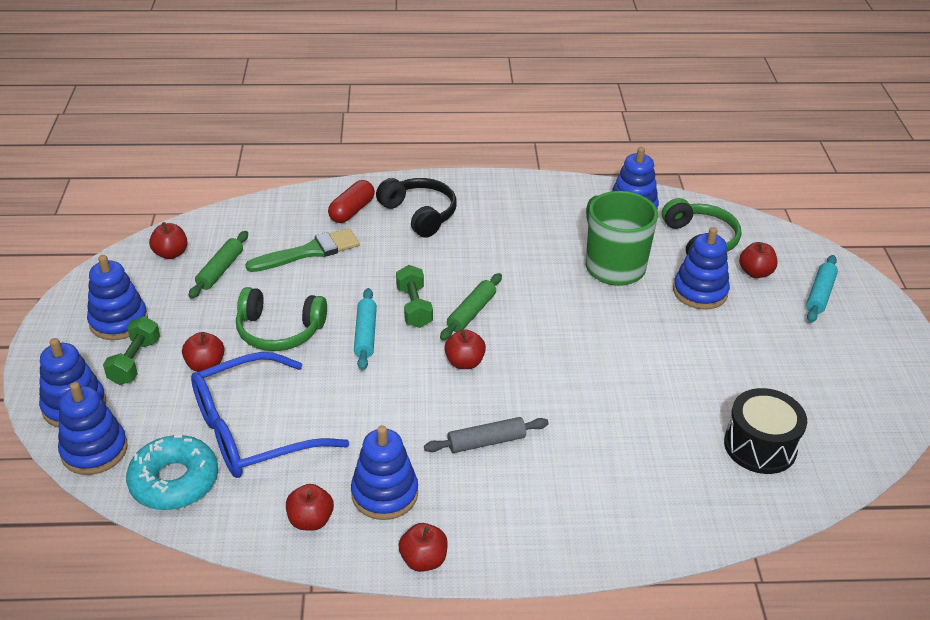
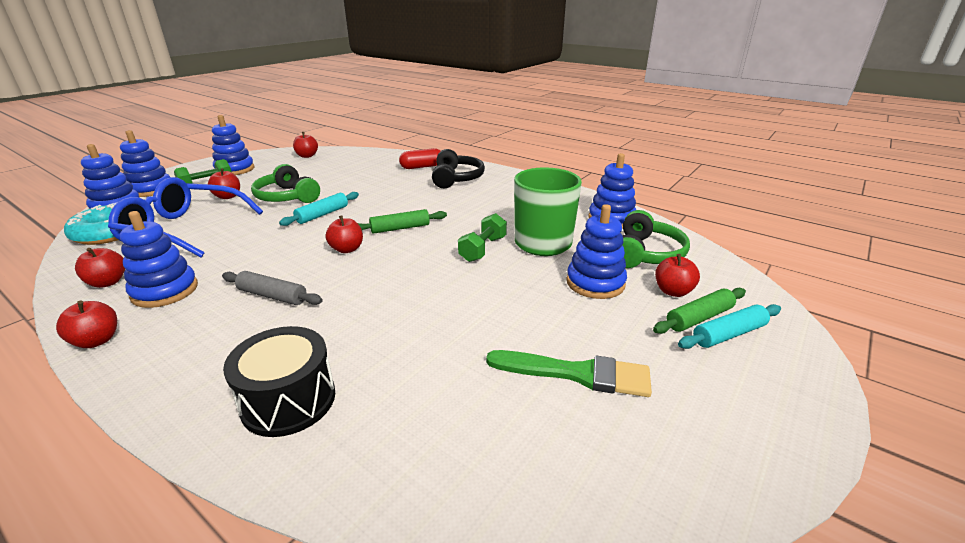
camera: 40 degrees right, 10 degrees down
green rolling pin [189,231,248,298] -> green rolling pin moved to [653,288,746,334]
green brush [245,228,359,272] -> green brush moved to [486,350,652,397]
green dumbbell [396,265,433,328] -> green dumbbell moved to [458,213,507,262]
black drum [724,388,807,474] -> black drum moved to [223,326,335,437]

